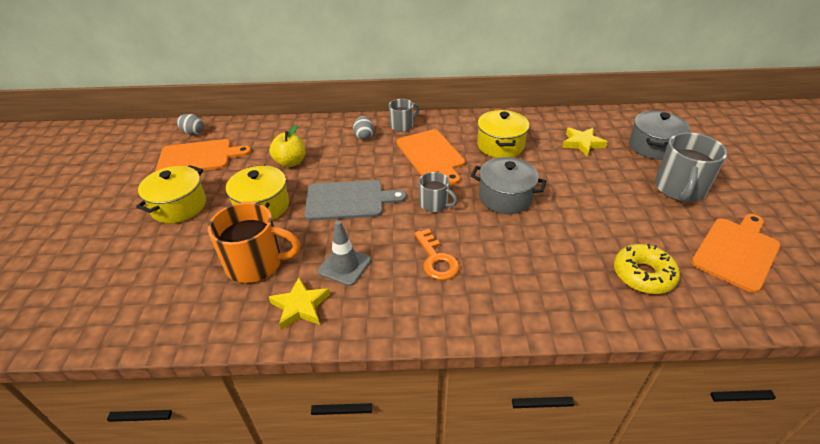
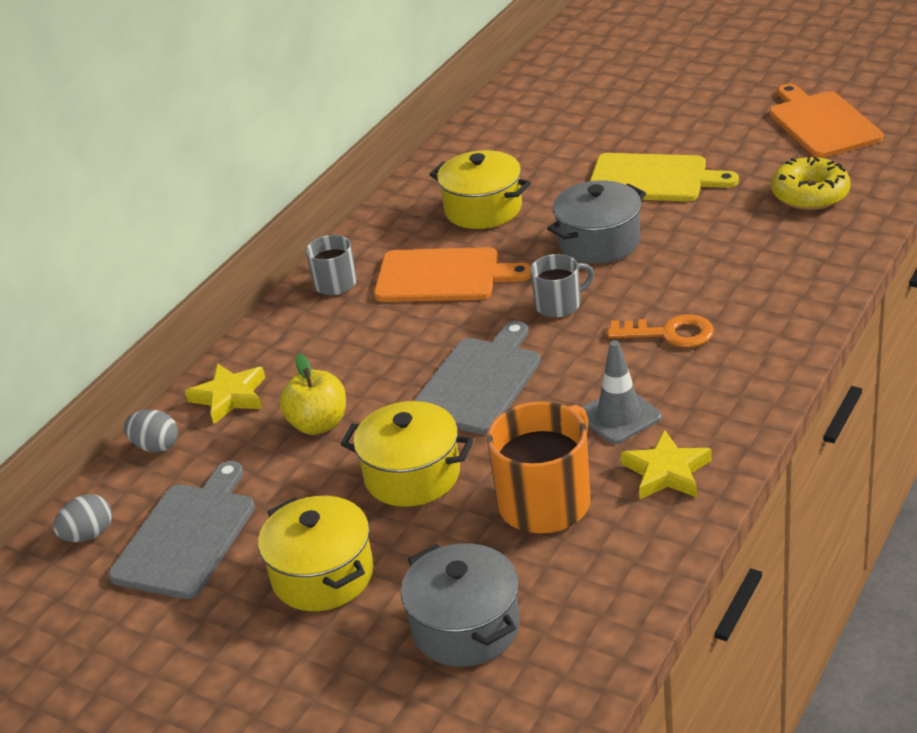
camera: 55 degrees left, 5 degrees down
orange cutting board [155,139,251,171] -> grey cutting board [108,461,255,599]
grey egg [353,116,374,140] -> grey egg moved to [124,410,178,453]
yellow star [562,128,607,157] -> yellow star moved to [185,363,265,424]
grey pot [629,111,690,160] -> grey pot moved to [401,543,520,667]
grey mug [655,132,728,202] -> none
none -> yellow cutting board [590,153,739,201]

